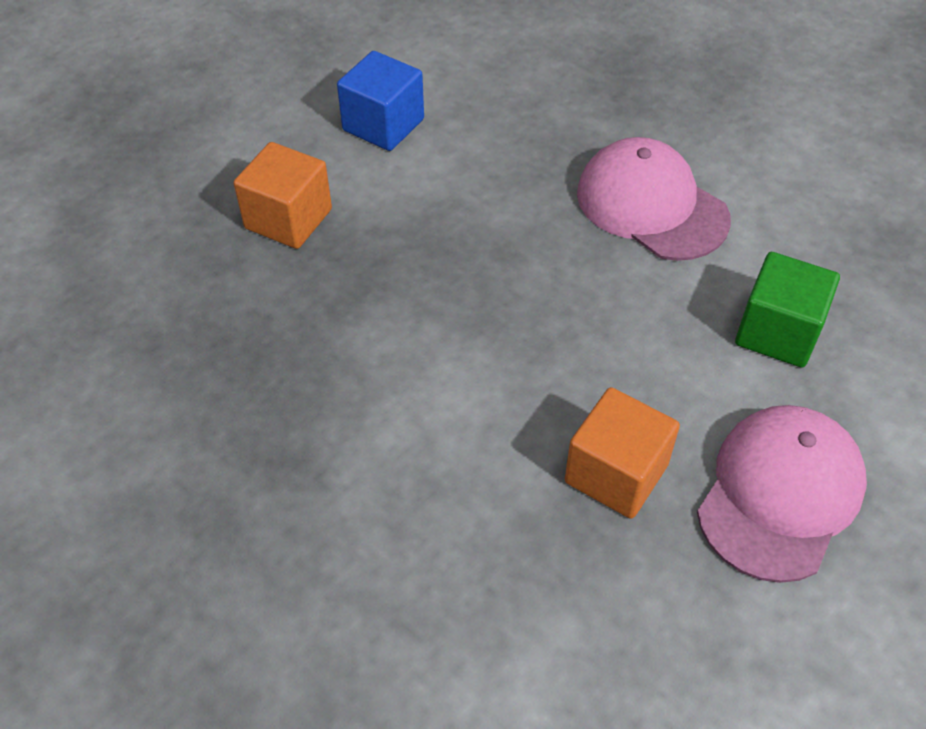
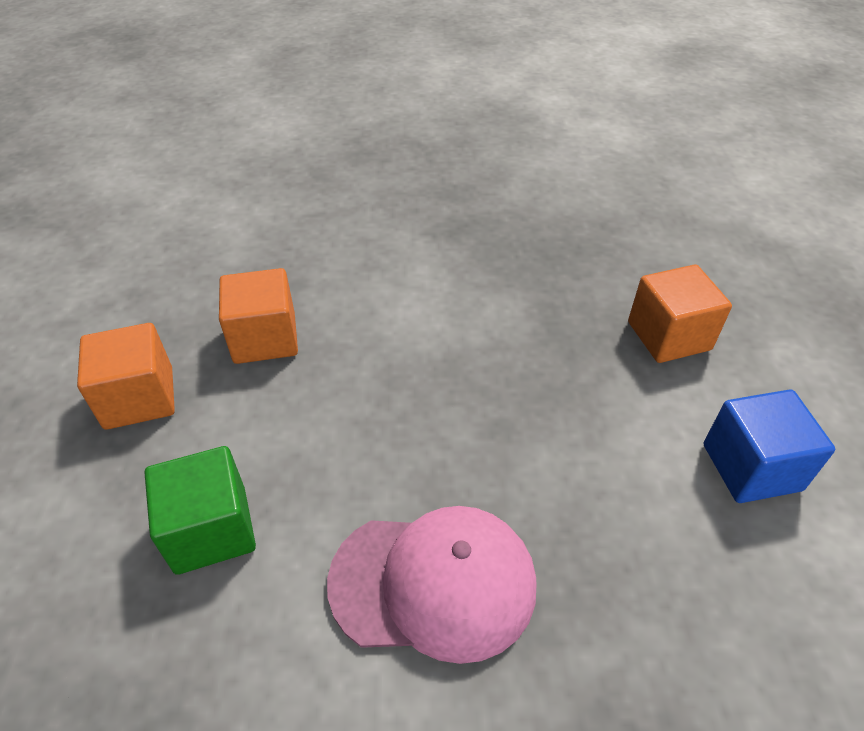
camera: 135 degrees right, 5 degrees down
pink cap [697,405,867,583] -> orange cube [77,323,175,430]

